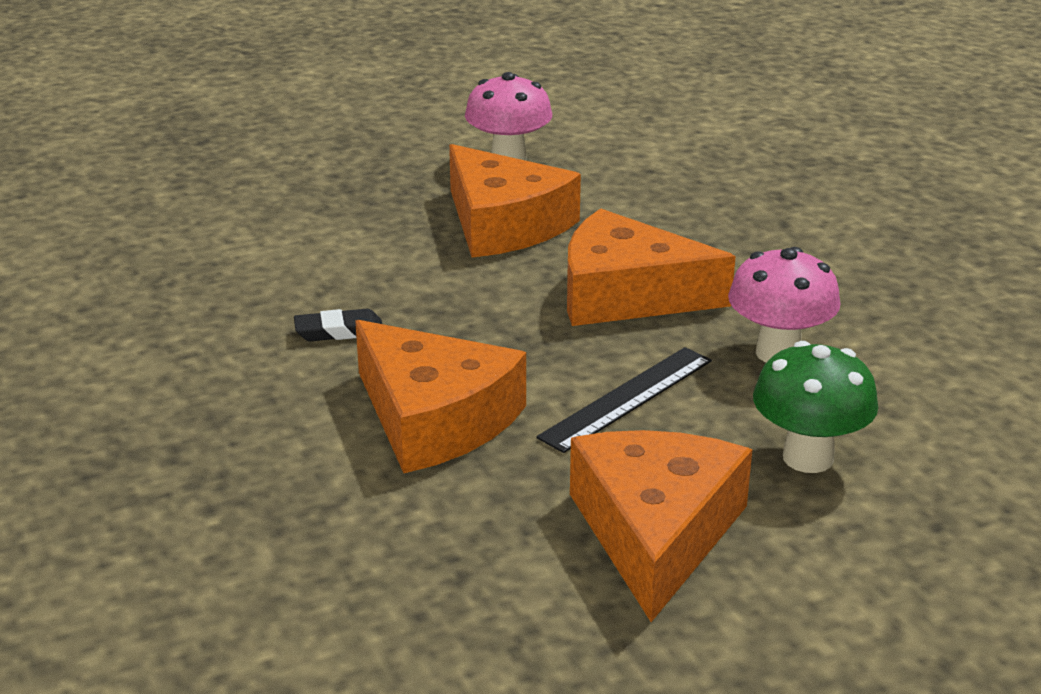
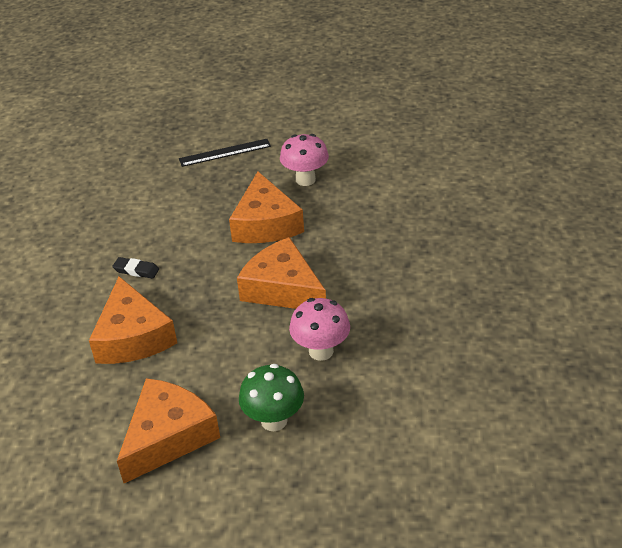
camera: 30 degrees right, 10 degrees up
black ruler [536,347,712,453] -> black ruler moved to [179,139,271,167]

